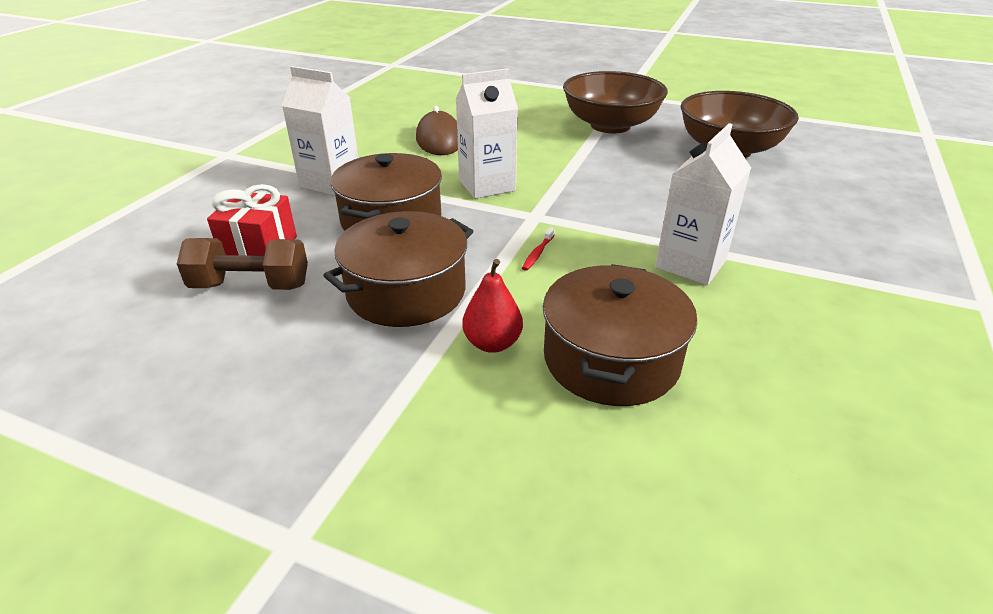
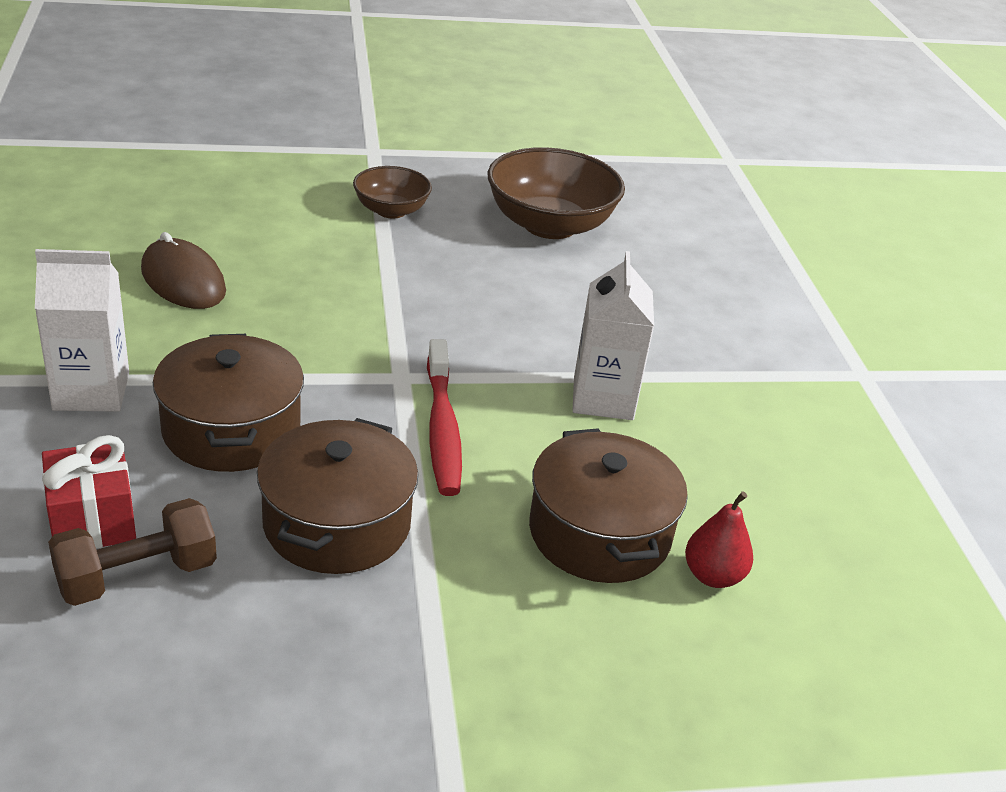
camera: 35 degrees left, 0 degrees up
white carton [456,68,518,199] -> none
red pear [462,259,523,353] -> red pear moved to [685,491,753,588]
red toothbrush [522,227,555,271] -> red toothbrush [427,339,462,496], size x2.44
brown bowl [563,71,668,133] -> brown bowl [353,166,432,218], size x0.57

